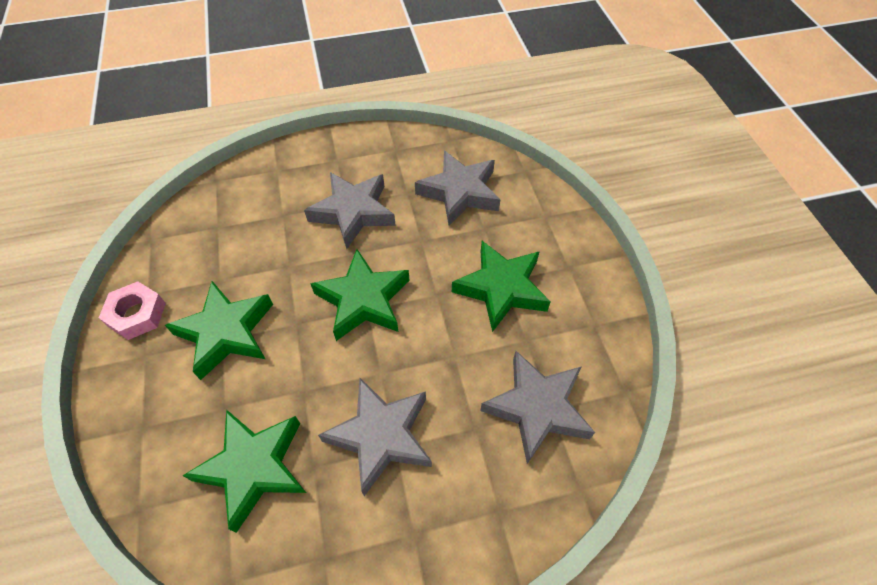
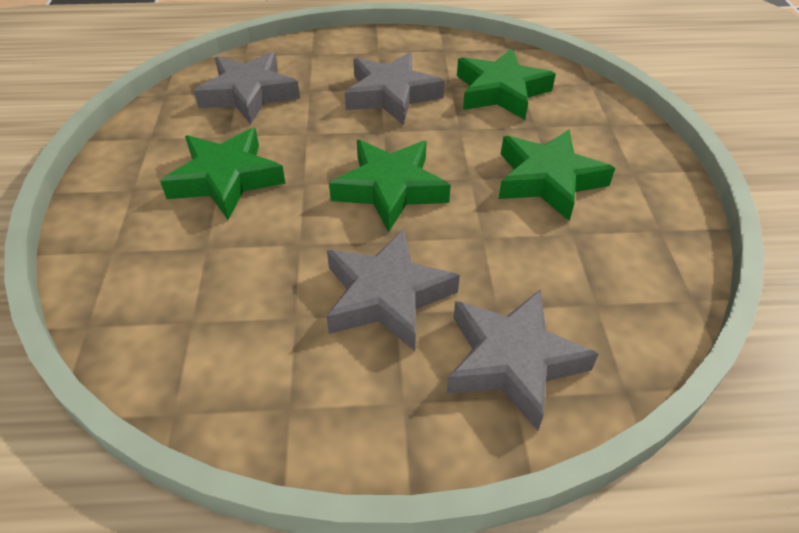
camera: 170 degrees left, 10 degrees down
pink nut [99,281,166,340] -> none
grey star [415,150,500,226] -> grey star moved to [446,289,599,431]

